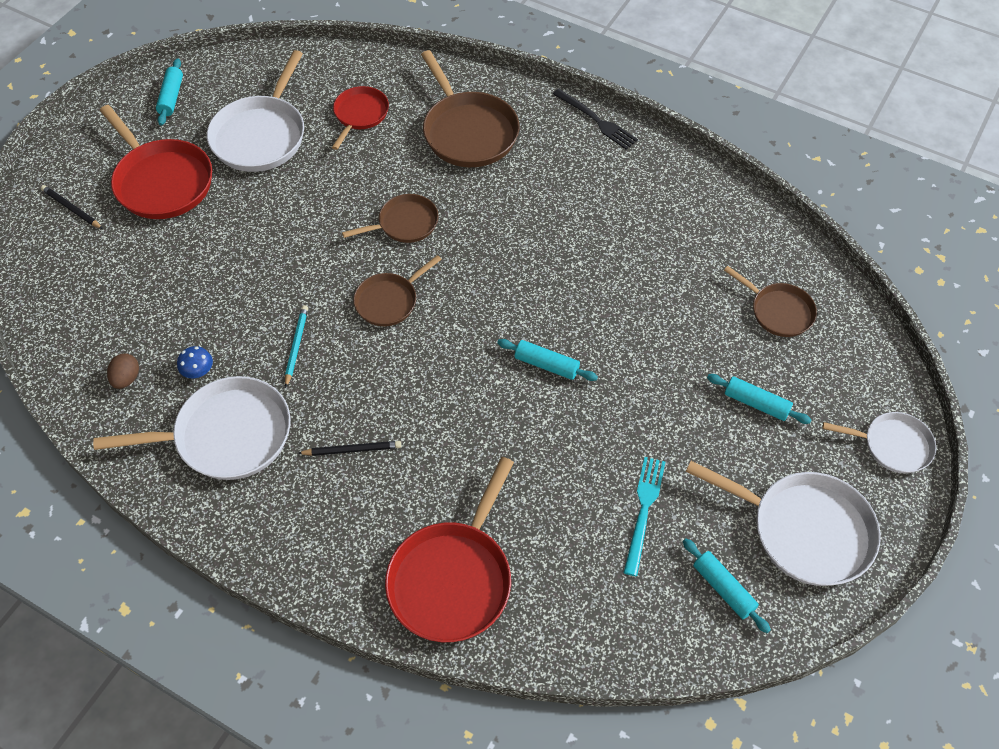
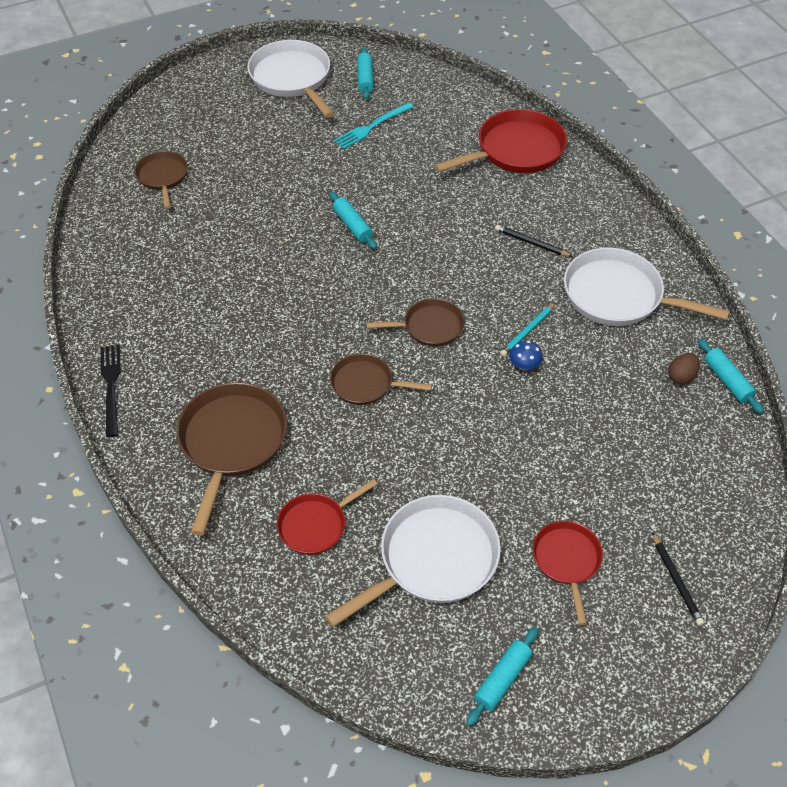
camera: 145 degrees left, 5 degrees down
red pan [100,105,212,219] -> red pan [533,521,603,625], size x0.59
blue mushroom [177,346,213,378] -> blue mushroom moved to [509,341,543,371]
turquoise rolling pin [707,374,811,424] -> turquoise rolling pin moved to [698,338,764,414]
white pan [823,412,936,473] -> none

